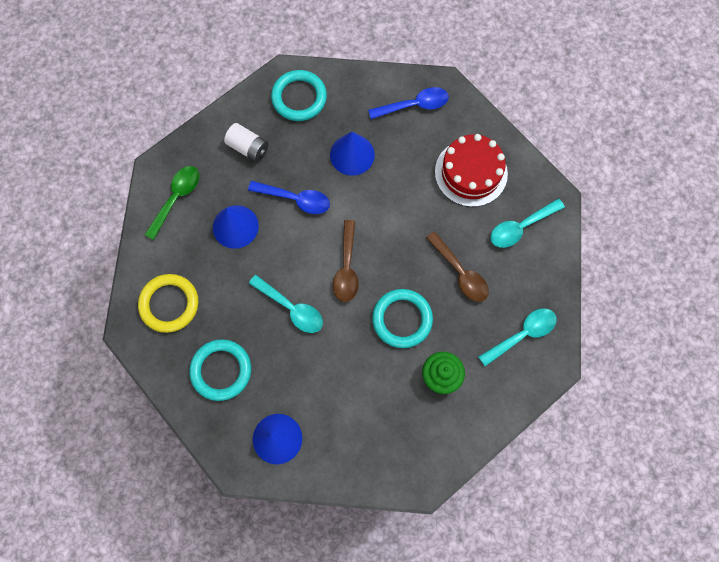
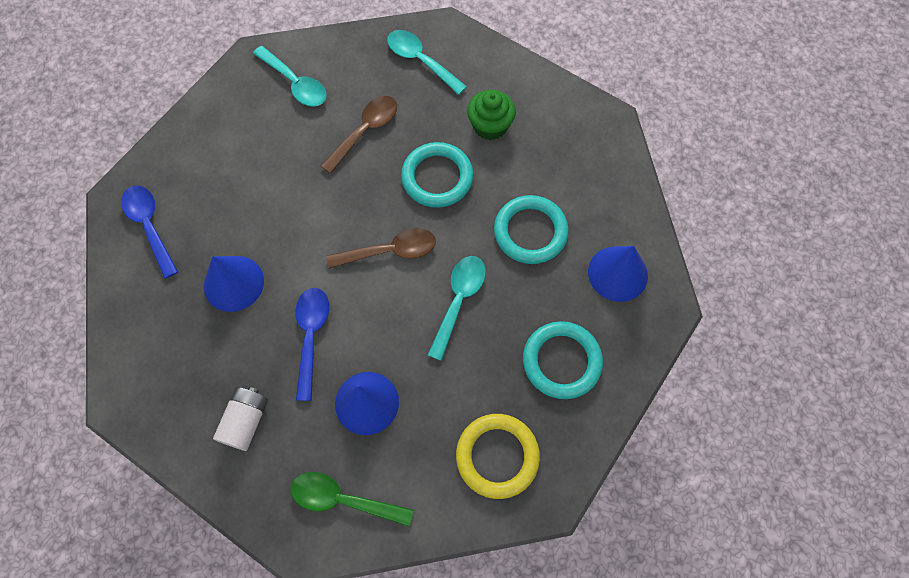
camera: 105 degrees left, 5 degrees down
turquoise ring [271,70,327,121] -> turquoise ring moved to [494,195,569,264]
red cake [435,134,508,207] -> none

